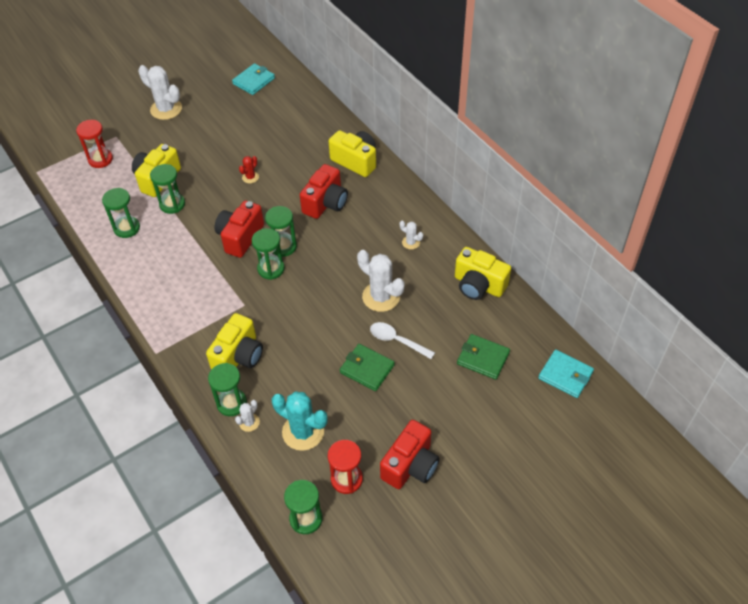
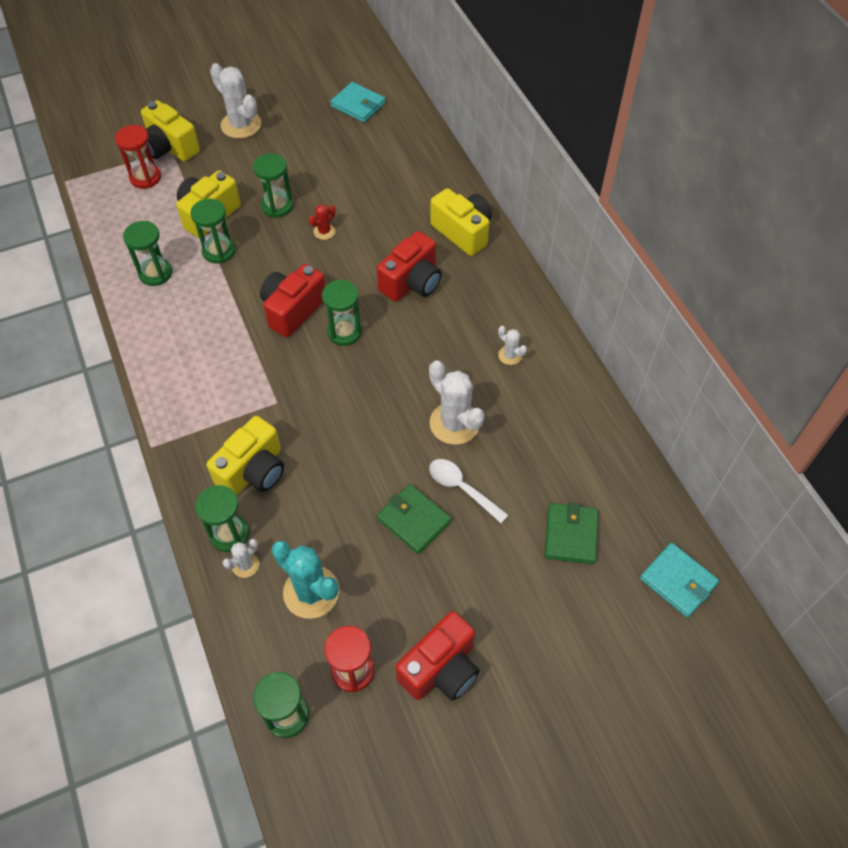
camera: 10 degrees right, 5 degrees up
turquoise wallet [232,63,275,95] -> turquoise wallet turned 75 degrees clockwise [330,82,385,123]
green hourglass [252,228,285,280] -> green hourglass moved to [253,153,293,218]
yellow camera [455,247,511,300] -> yellow camera moved to [141,100,200,162]
green wallet [457,334,510,380] -> green wallet turned 60 degrees clockwise [545,502,598,564]

